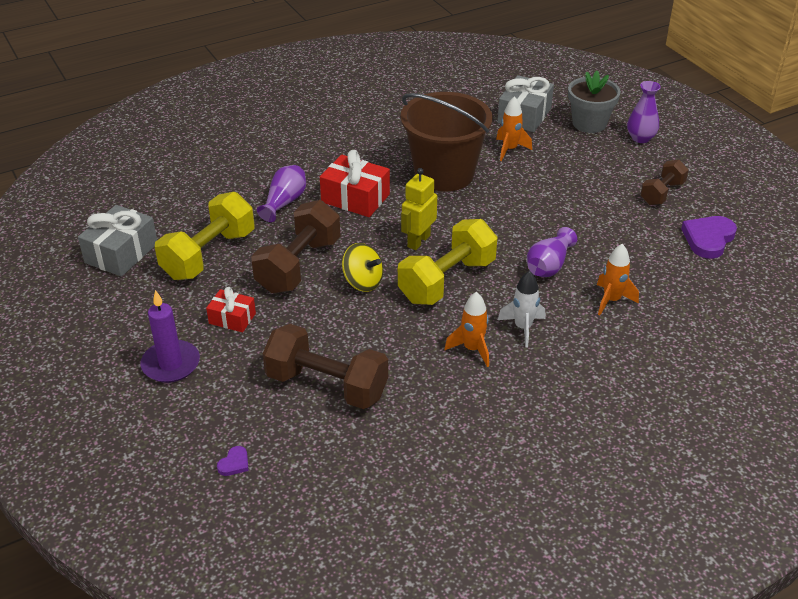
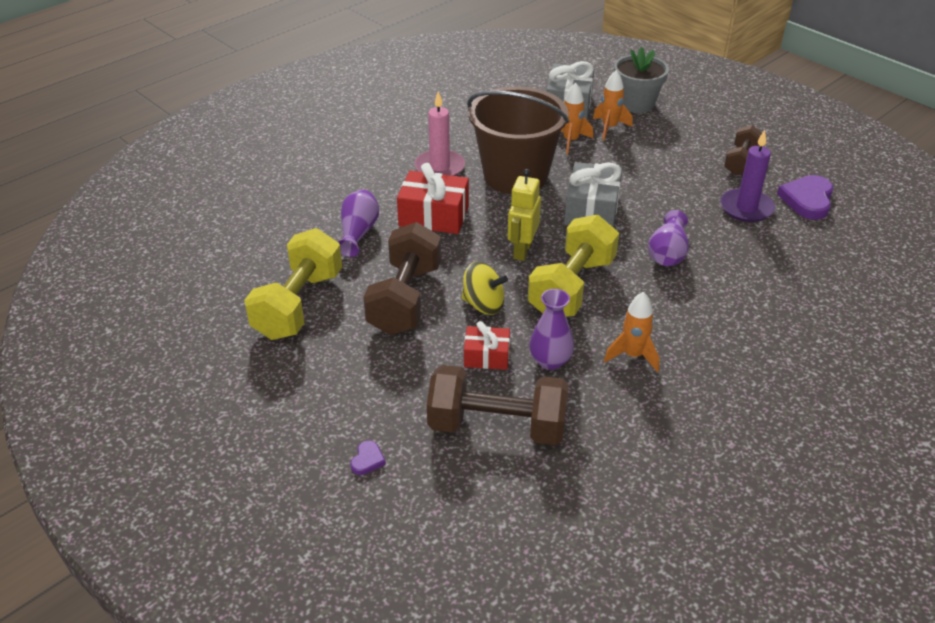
camera: 15 degrees left, 0 degrees up
grey gift [78,205,157,277] -> grey gift moved to [564,162,622,227]
purple candle [140,290,200,383] -> purple candle moved to [720,130,775,222]
red gift [206,287,256,332] -> red gift moved to [464,321,510,370]
purple heart [217,446,249,476] -> purple heart moved to [350,441,386,475]
white rocket [498,271,545,347] -> none
orange rocket [597,244,639,316] -> orange rocket moved to [593,70,633,140]
purple vase [627,81,661,143] -> purple vase moved to [529,289,574,370]
none -> pink candle [414,91,465,176]

